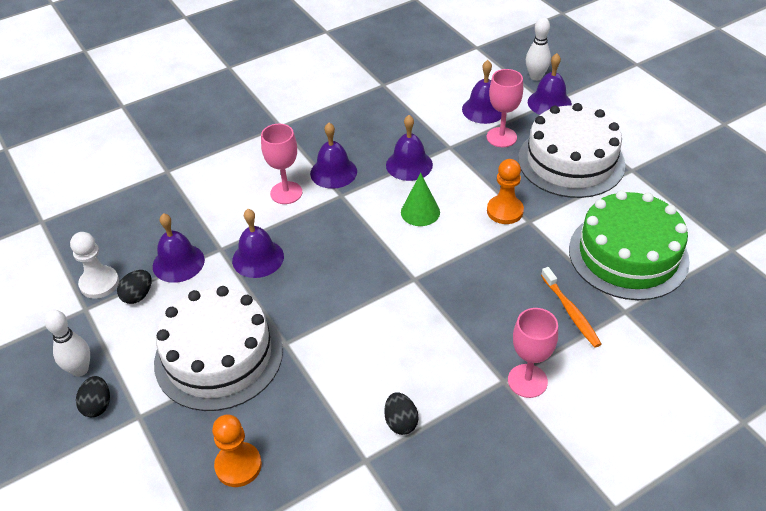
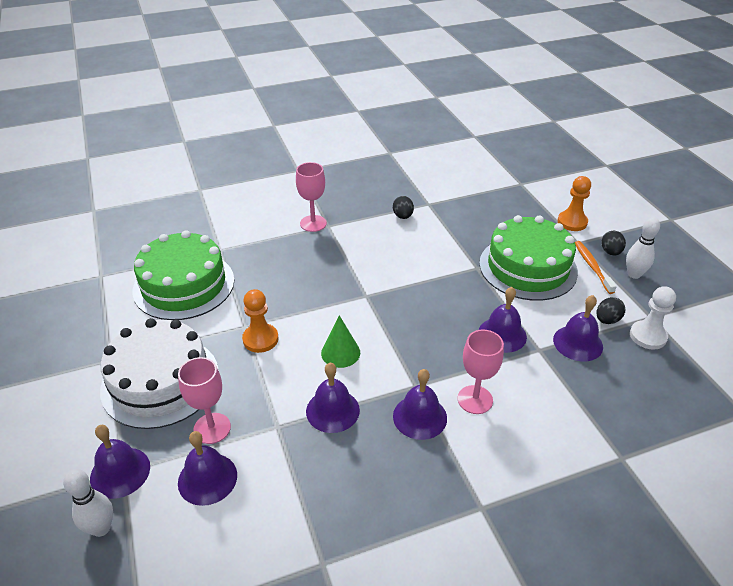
camera: 170 degrees left, 5 degrees down
white cake [154,286,283,411] -> green cake [479,215,578,301]
orange pawn [212,415,262,487] -> orange pawn moved to [558,176,591,231]
orange toothbrush [541,267,601,348] -> orange toothbrush moved to [575,241,617,294]

